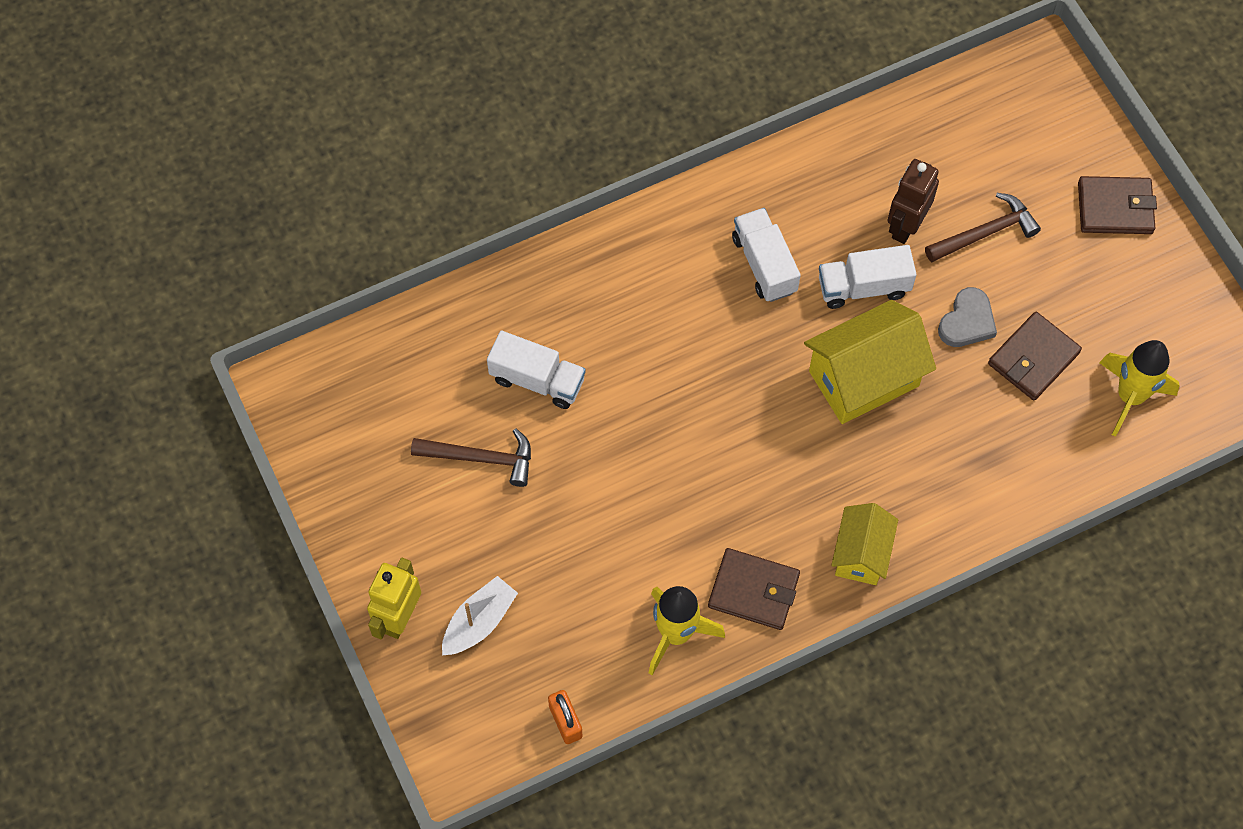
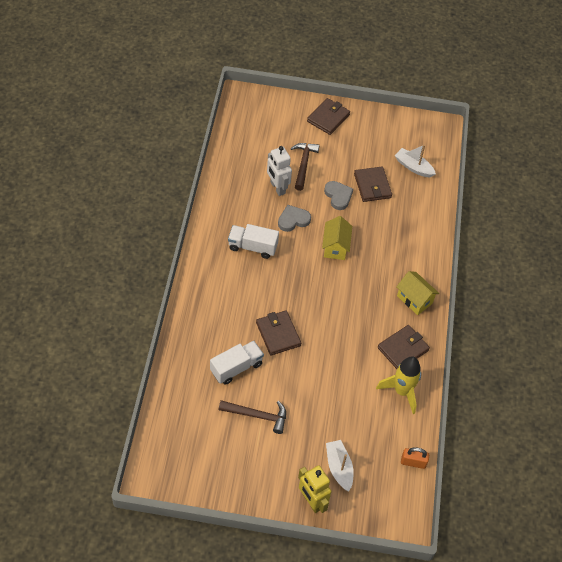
camera: 60 degrees left, 10 degrees down
brown hammer [411,428,531,487] -> brown hammer turned 60 degrees clockwise [218,400,286,434]
yellow house [804,300,936,424] -> yellow house [322,216,352,260], size x0.62
white truck [819,245,917,309] -> grey heart [278,205,311,232]
brown robot [887,159,939,244] -> white robot [267,146,292,196]
yellow rocket [1099,340,1180,437] -> white boat [395,145,436,178]
none -> brown wallet [256,310,301,355]

